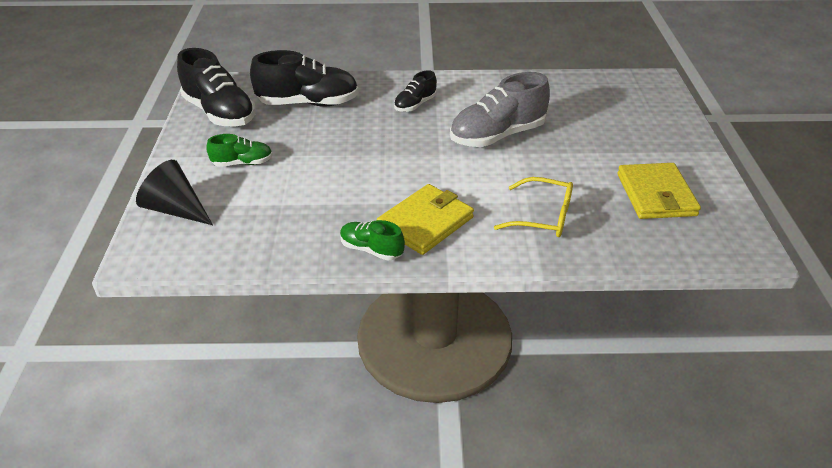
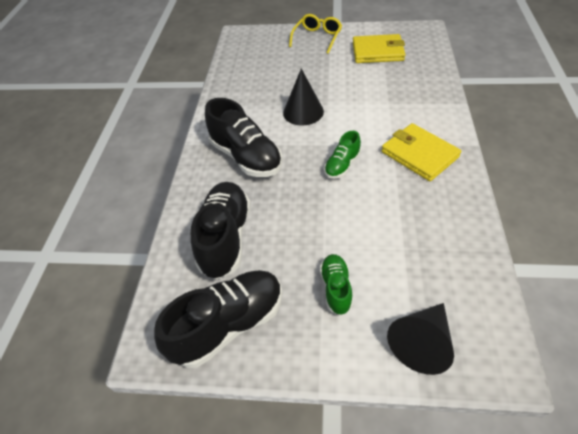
camera: 80 degrees left, 10 degrees up
green shoe [340,220,405,261] -> green shoe moved to [324,131,361,179]
black shoe [394,70,437,112] -> black shoe [205,98,283,177], size x1.87
grey shoe [450,72,550,147] -> black cone [283,68,324,126]
yellow glasses [494,177,573,237] -> yellow glasses moved to [289,14,342,54]

